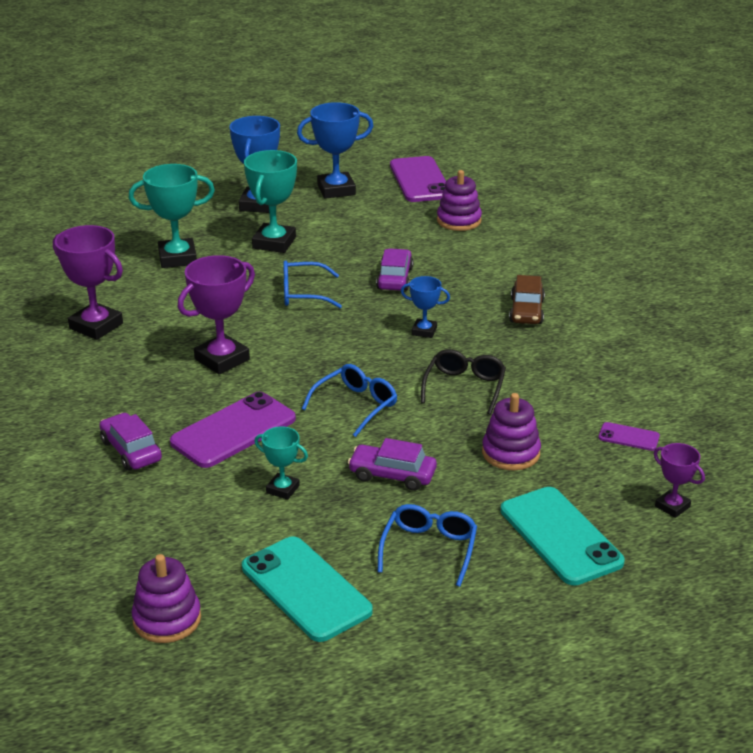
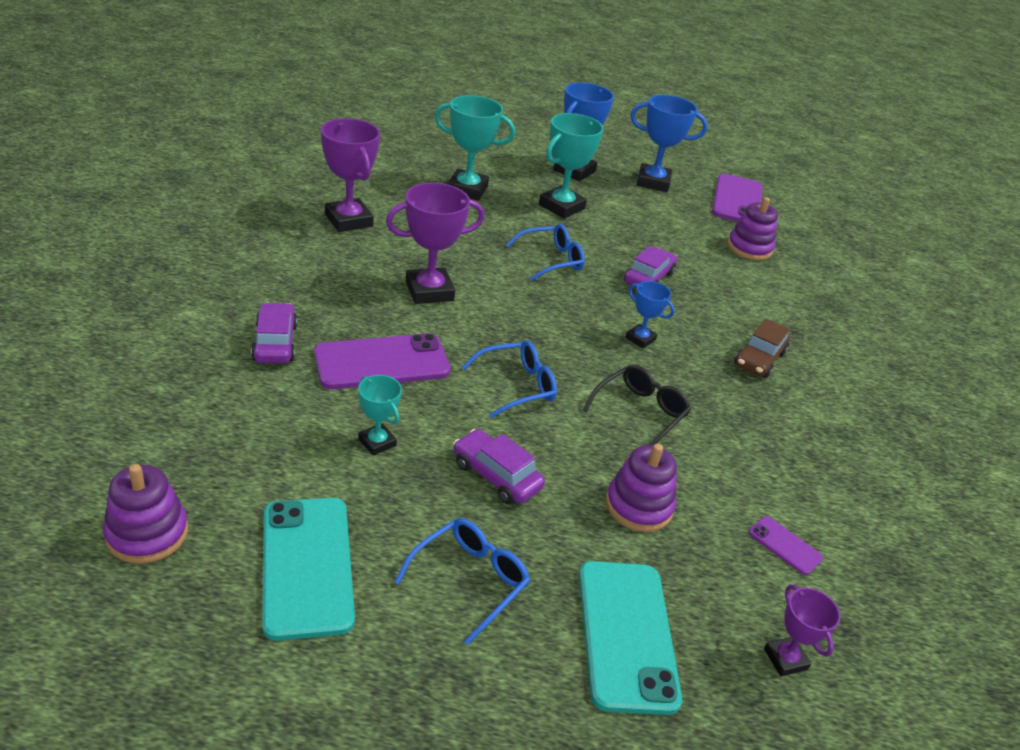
camera: 20 degrees right, 5 degrees up
blue glasses [283,260,342,308] -> blue glasses turned 135 degrees clockwise [506,224,585,281]

